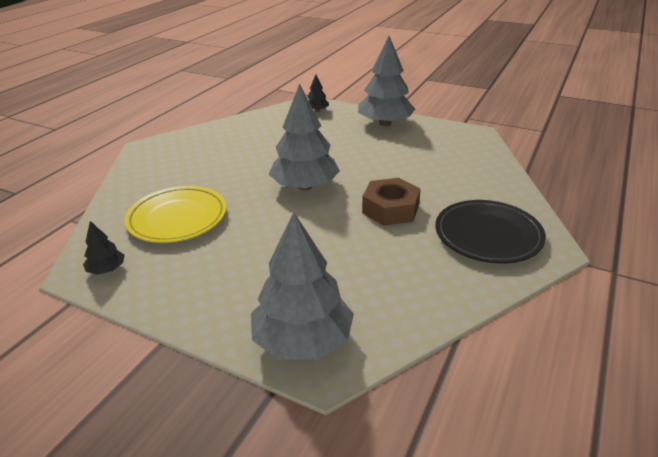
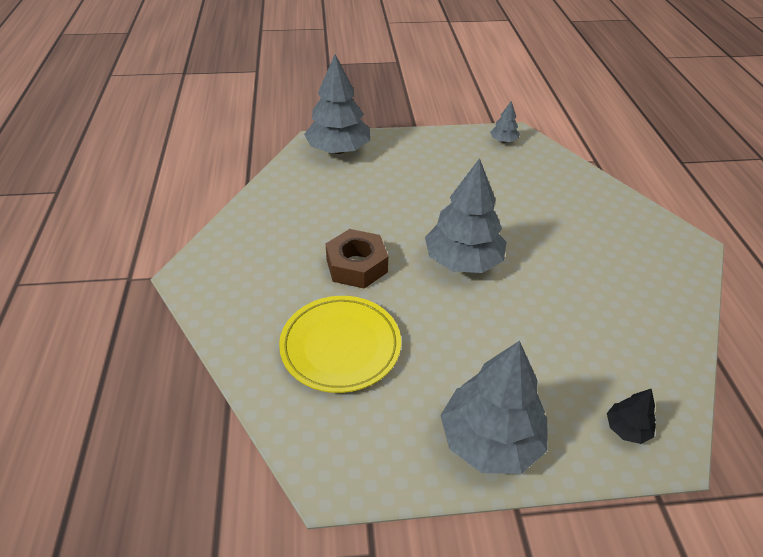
camera: 145 degrees right, 10 degrees up
black tree [83,221,125,275] -> grey tree [490,101,520,143]
yellow plate [124,186,227,243] -> yellow plate moved to [279,296,401,393]
black plate [436,200,546,263] -> none

